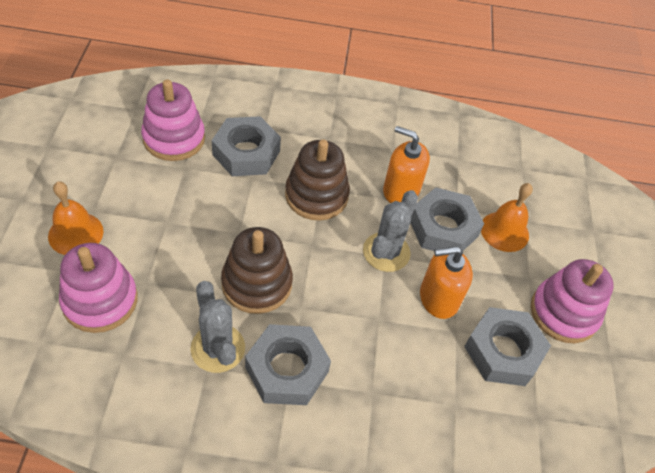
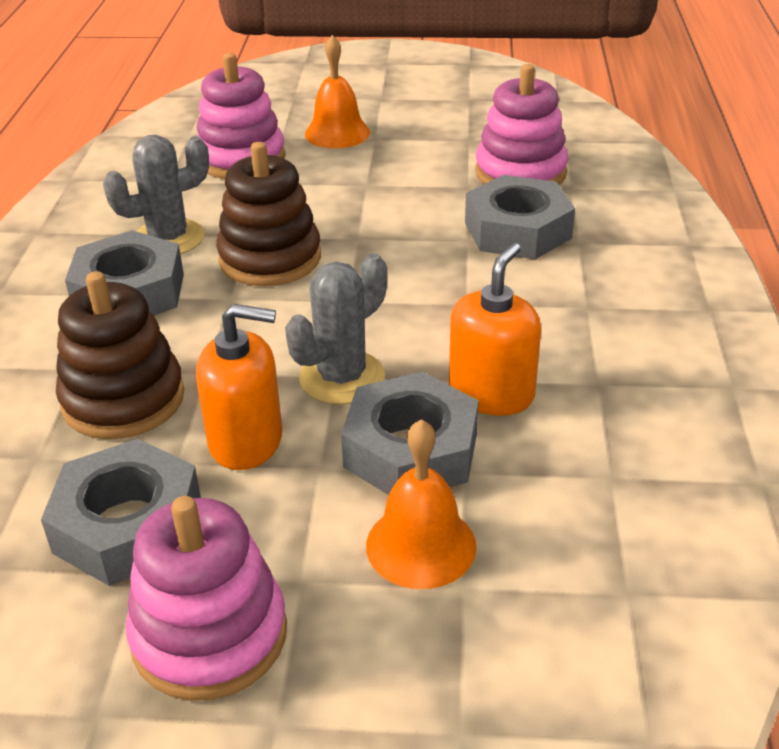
camera: 95 degrees right, 15 degrees down
brown stacking toy [285,139,350,221] -> brown stacking toy moved to [56,271,184,439]
grey cactus [363,190,418,272] -> grey cactus turned 75 degrees counterclockwise [285,253,387,405]
orange soap dispenser [420,246,473,319] -> orange soap dispenser turned 105 degrees clockwise [196,304,282,470]

